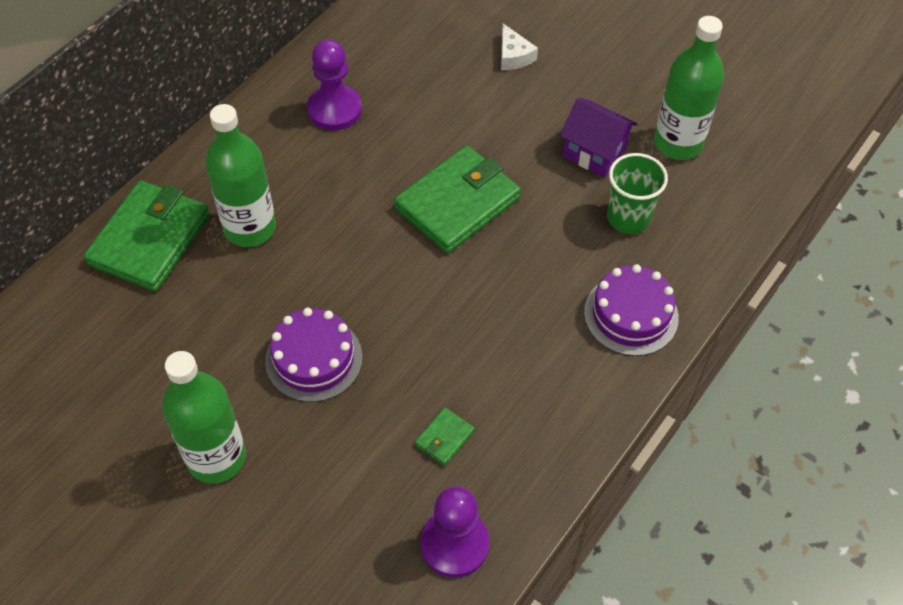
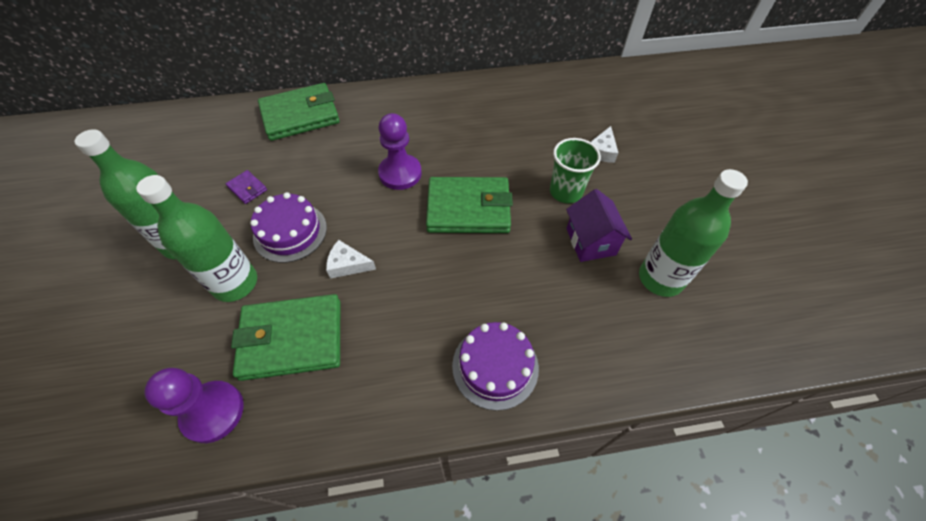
camera: 45 degrees right, 0 degrees up
green bottle [205,104,276,247] -> green bottle moved to [136,175,257,302]
purple pawn [307,39,362,130] -> purple pawn moved to [378,113,422,190]
green wallet [415,407,475,466] -> green wallet [231,294,340,381], size x2.34
green cup [607,153,668,234] -> green cup moved to [550,138,601,203]
none -> purple wallet [226,170,267,204]
none -> white cheese [326,240,376,279]

